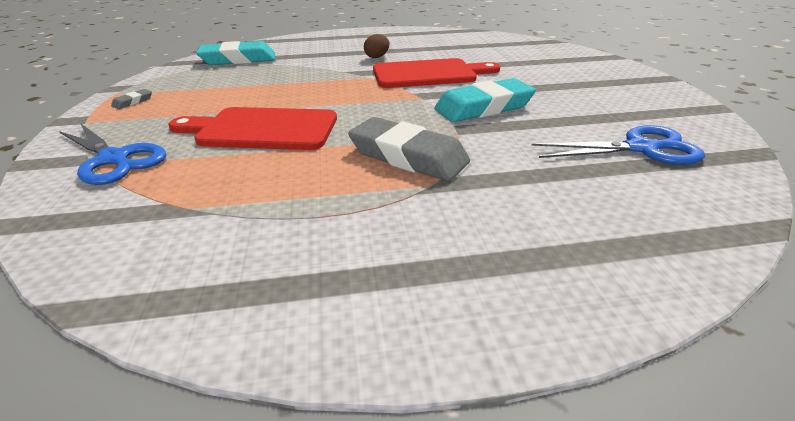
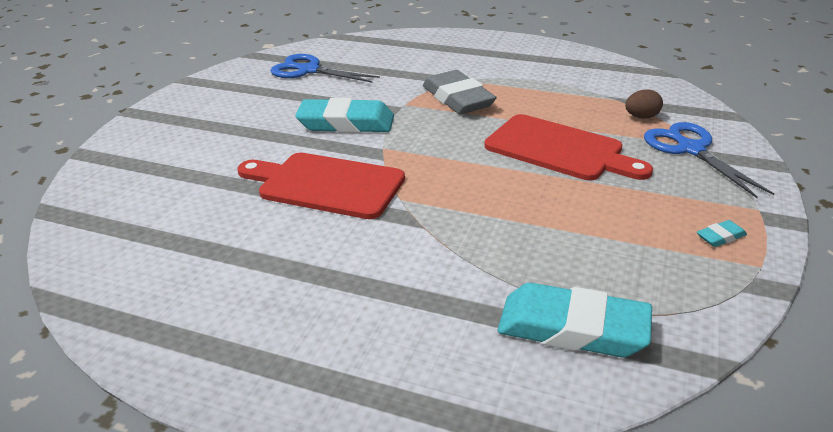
camera: 150 degrees left, 0 degrees up
grey eraser [111,89,152,109] -> turquoise eraser [697,220,747,247]
brown egg [364,34,390,58] -> brown egg moved to [625,90,663,118]

